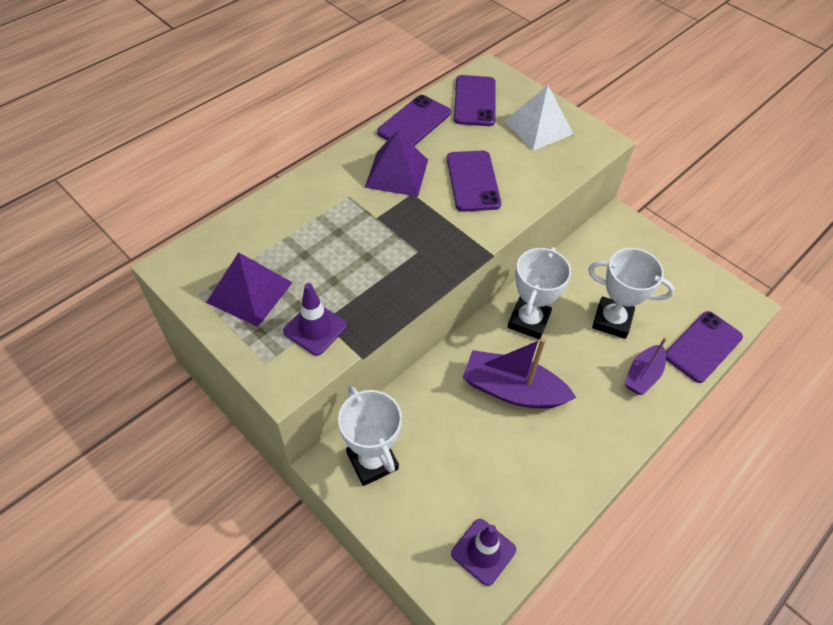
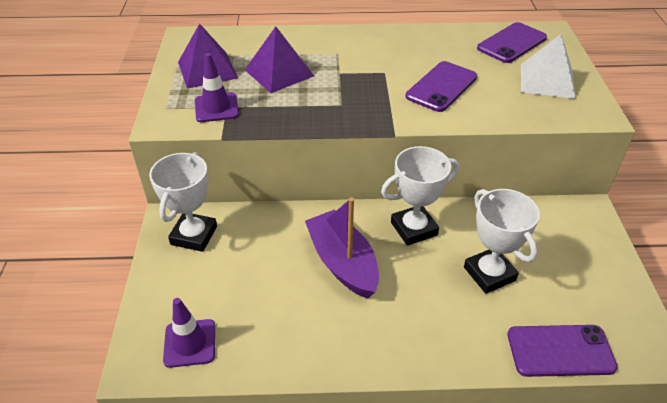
camera: 45 degrees right, 10 degrees down
purple pyramid [365,131,428,197] -> purple pyramid moved to [245,26,314,93]
purple phone [377,95,451,146] -> none
purple boat [624,337,667,395] -> none

